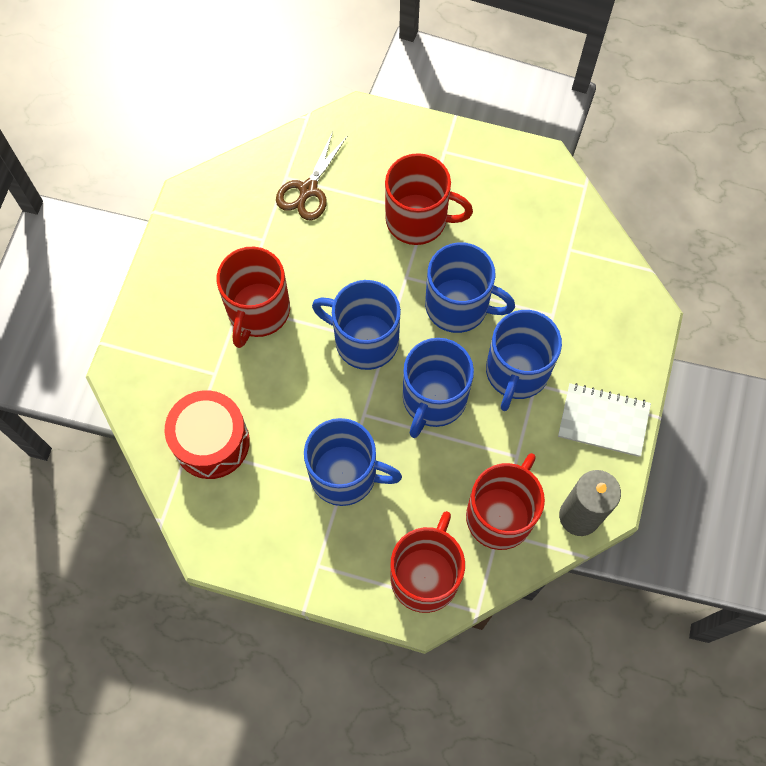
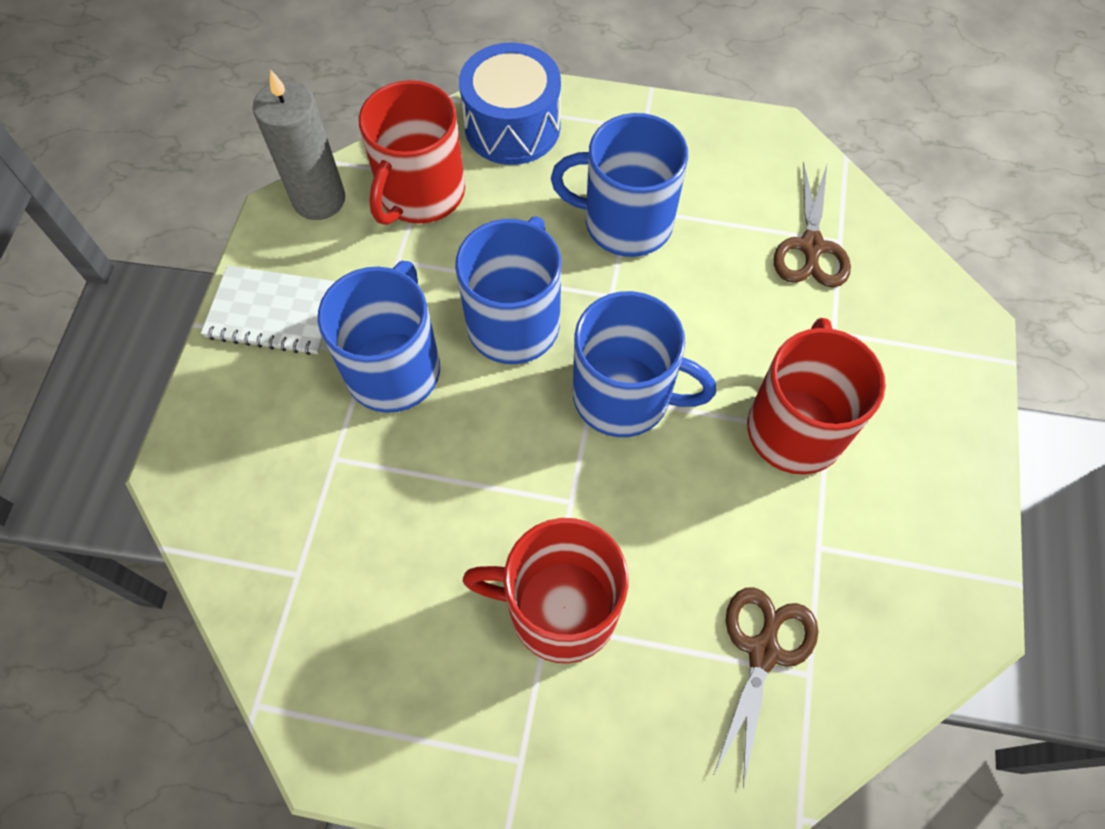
camera: 175 degrees right, 5 degrees down
red drum [165,390,250,479] -> brown scissors [773,161,851,287]
red mug [391,511,465,613] -> blue drum [459,42,561,165]
blue mug [425,242,515,333] -> none

